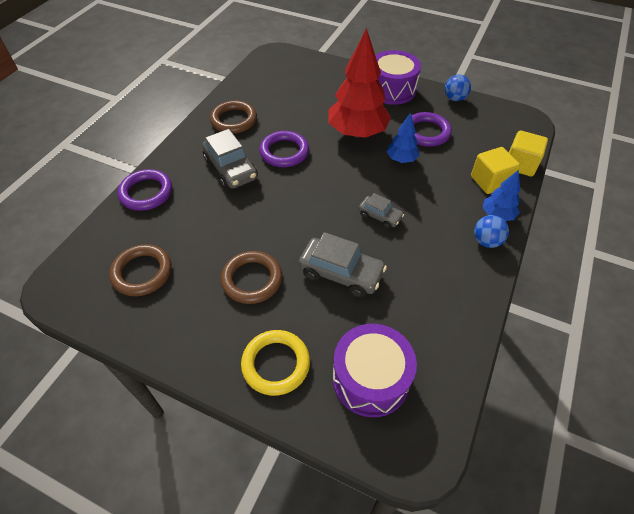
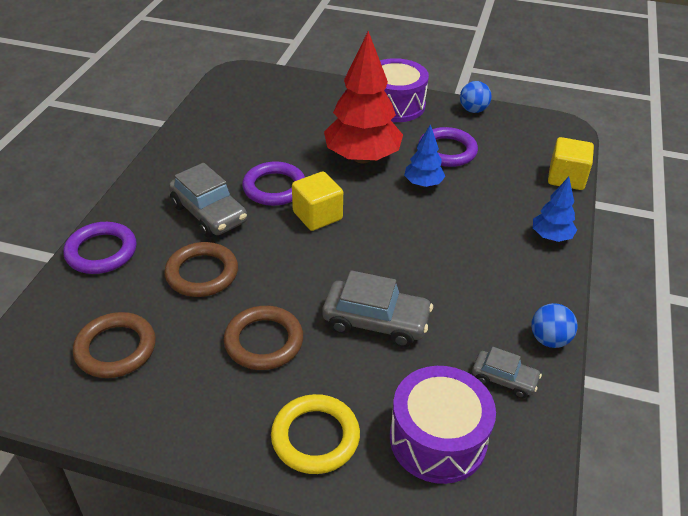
camera: 10 degrees left, 10 degrees down
brown ring [210,101,257,134] -> brown ring moved to [164,242,238,297]
grey car [359,193,404,229] -> grey car moved to [472,347,542,398]
yellow cube [471,147,520,194] -> yellow cube moved to [292,171,343,231]
blue ball [474,215,509,248] -> blue ball moved to [531,303,578,348]

